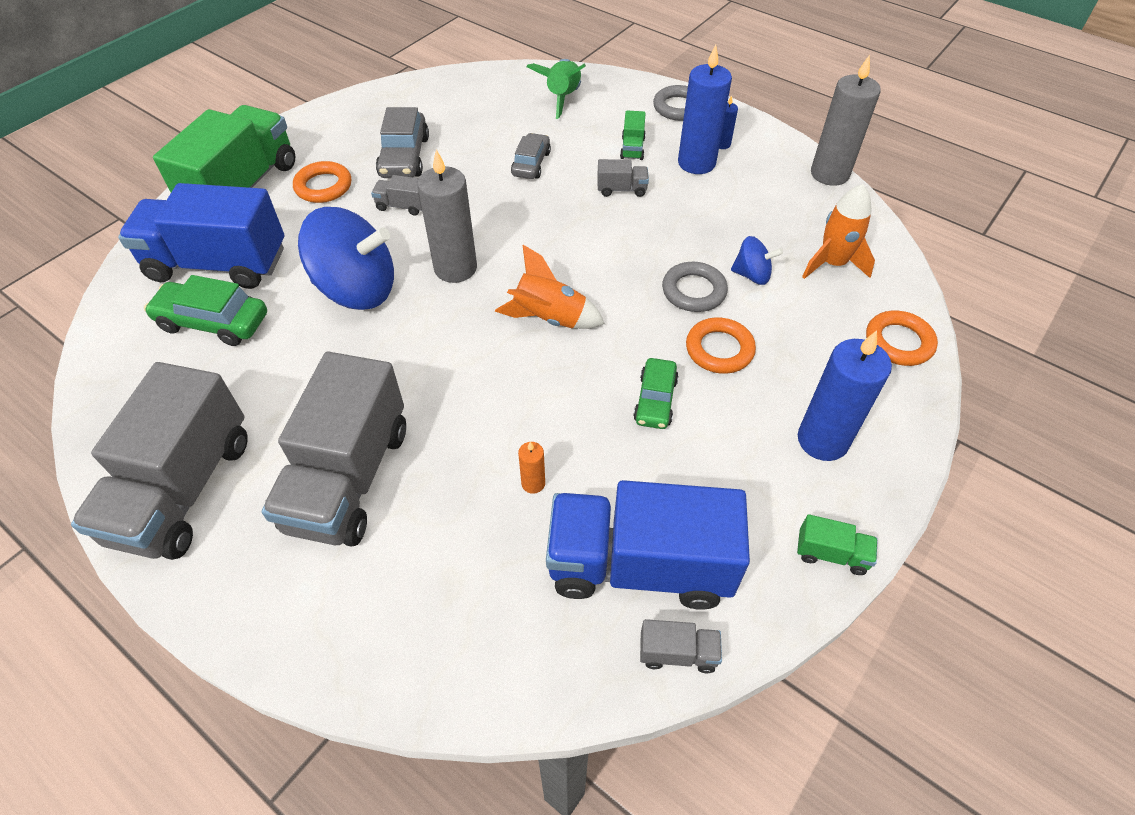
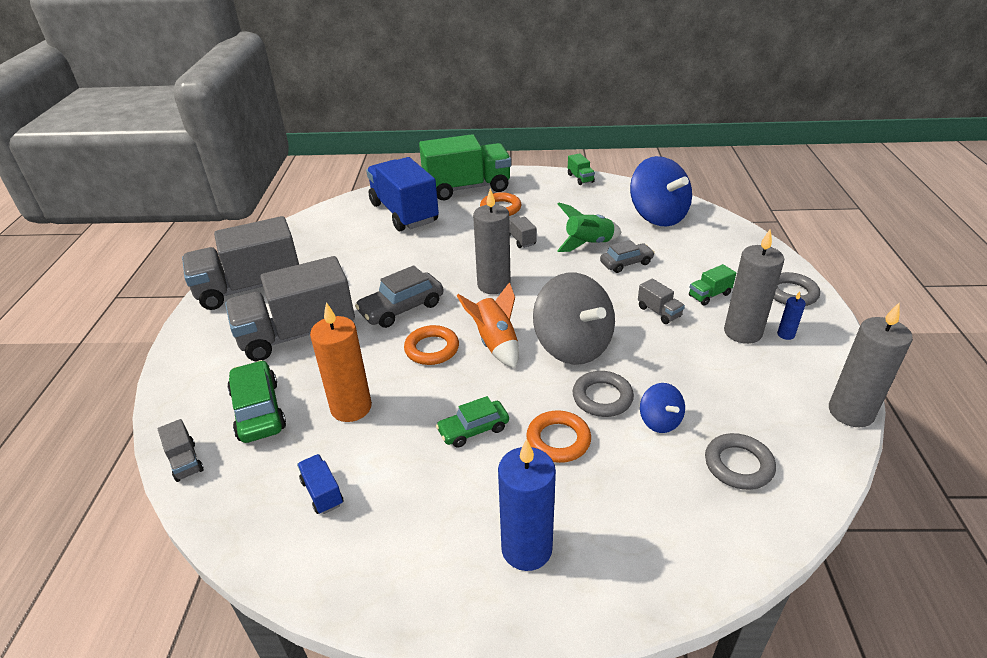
camera: 55 degrees right, 15 degrees down
green car [144,275,267,346] -> green car moved to [227,360,286,443]
blue spinning top [298,207,394,310] -> blue spinning top moved to [630,156,692,227]
grey car [376,107,429,178] -> grey car moved to [355,265,444,328]
orange candle [518,442,545,494] -> orange candle [310,302,372,422], size x2.22
green rocket [527,59,586,119] -> green rocket moved to [557,202,622,252]
blue truck [546,480,750,610] -> blue truck [297,454,343,514], size x0.40
grey truck [640,619,722,673] -> grey truck moved to [158,419,204,482]
blue candle [678,45,732,174] -> grey candle [724,229,784,344]
green truck [797,514,878,575] -> green truck moved to [568,153,595,185]
orange rocket [802,184,875,279] -> grey ring [705,433,776,490]
orange ring [866,311,938,366] -> orange ring moved to [404,325,459,365]
none -> grey spinning top [533,273,615,365]

